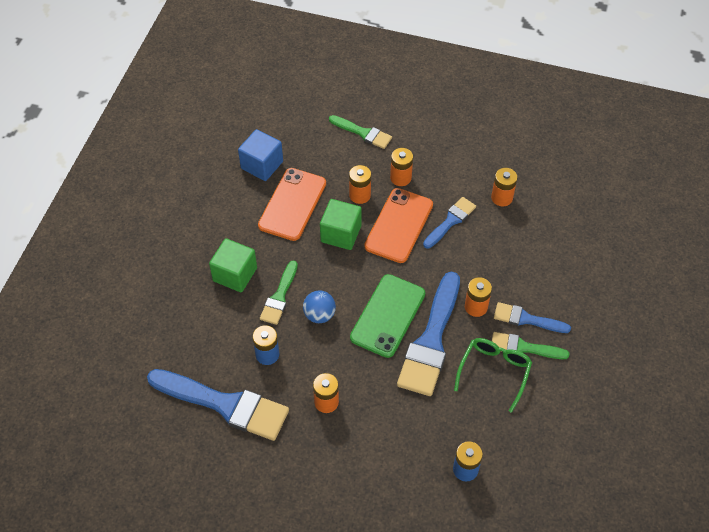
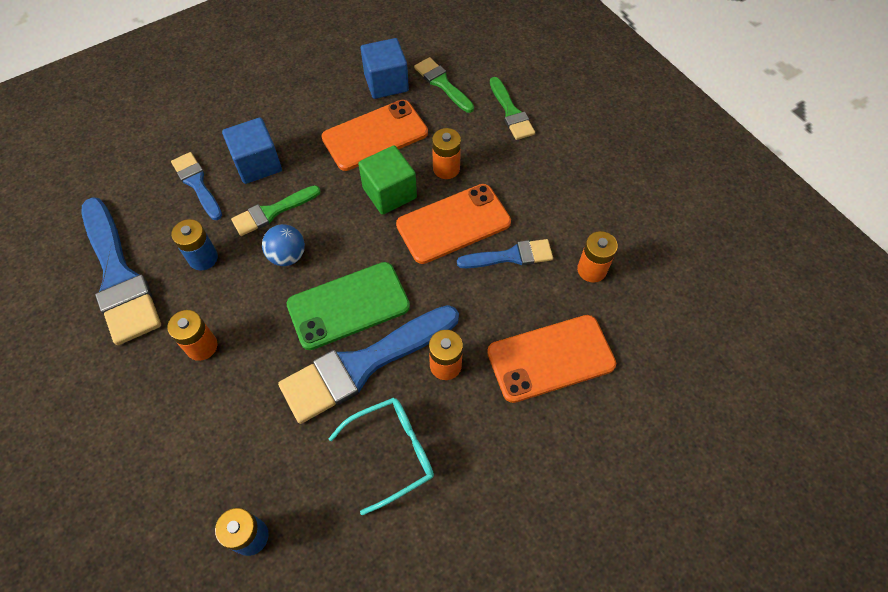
camera: 40 degrees right, 5 degrees up
green cube [209,238,257,292] -> blue cube [222,117,282,184]
orange battery [390,148,413,186] -> none
green glasses [454,338,532,413] -> turquoise glasses [328,397,434,515]
green brush [492,332,570,359] -> green brush moved to [414,57,474,113]
blue brush [494,302,571,333] -> blue brush moved to [171,152,222,220]
none -> orange phone [487,315,616,403]

